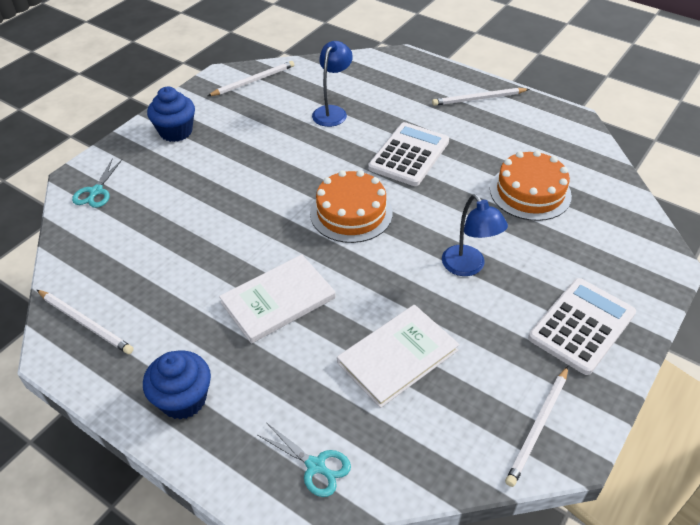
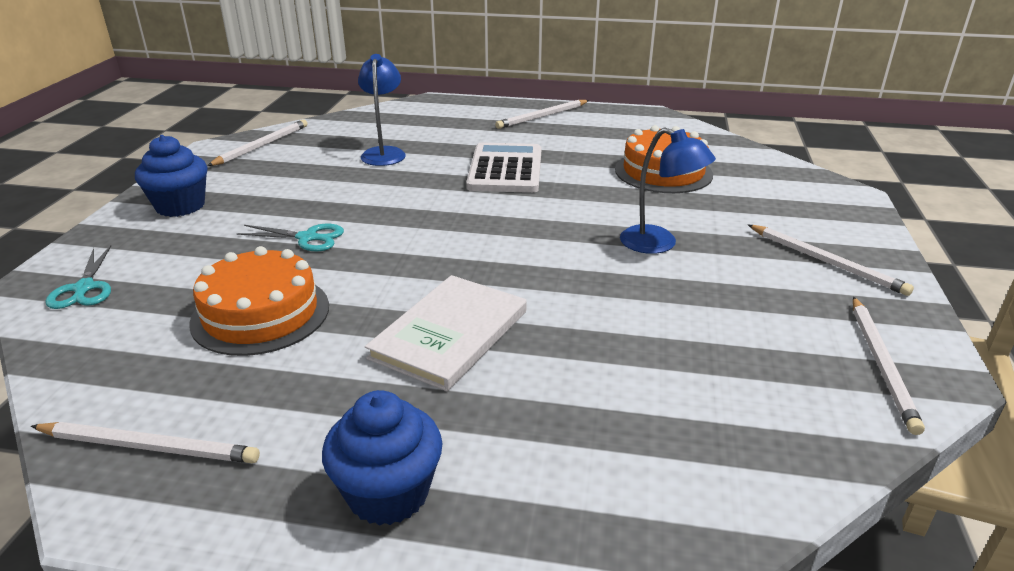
camera: 25 degrees left, 15 degrees down
turquoise scissors [258,423,351,497] -> turquoise scissors moved to [237,224,344,252]
orange cake [310,170,393,243] -> orange cake moved to [189,246,329,356]
white book [337,305,460,408] -> none
white calculator [528,278,636,375] -> white pencil [748,225,914,296]

